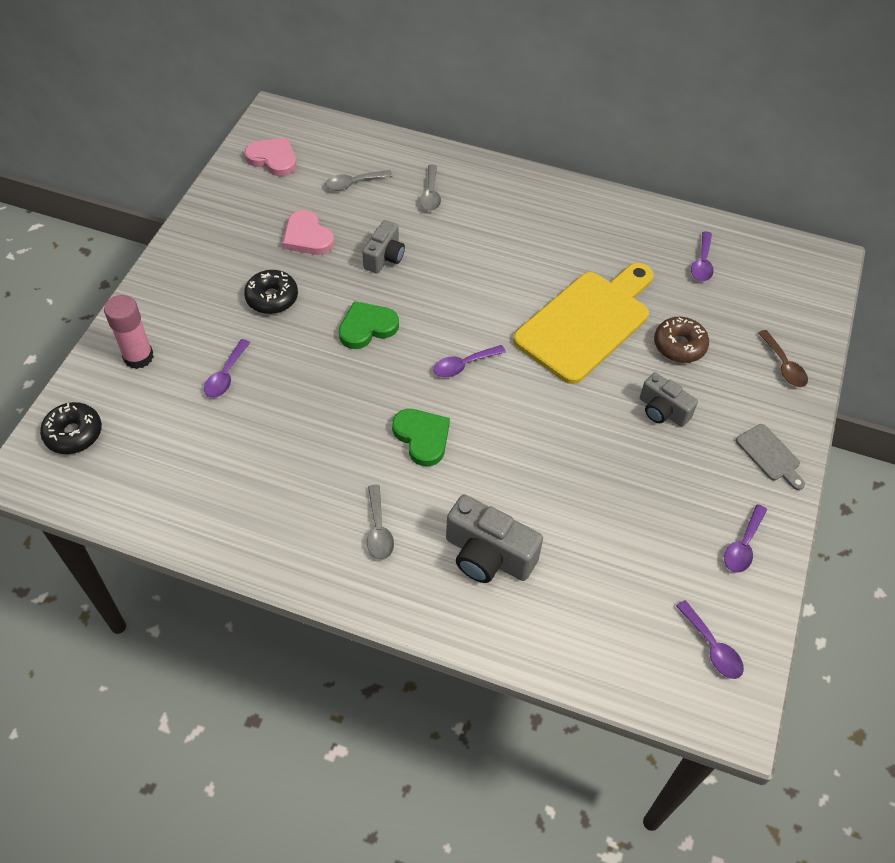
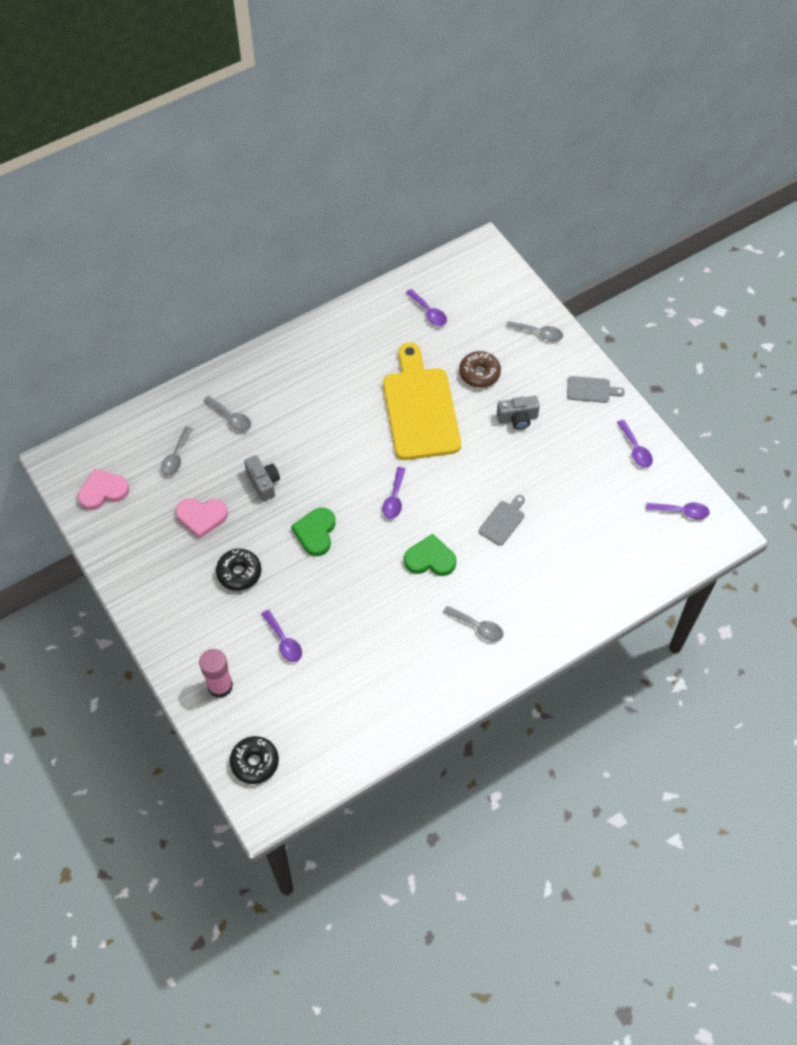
camera: 50 degrees left, 5 degrees up
grey camera [446,495,543,583] -> none
brown spoon [758,330,808,387] -> grey spoon [506,321,563,341]
none -> grey cutting board [479,495,525,546]

